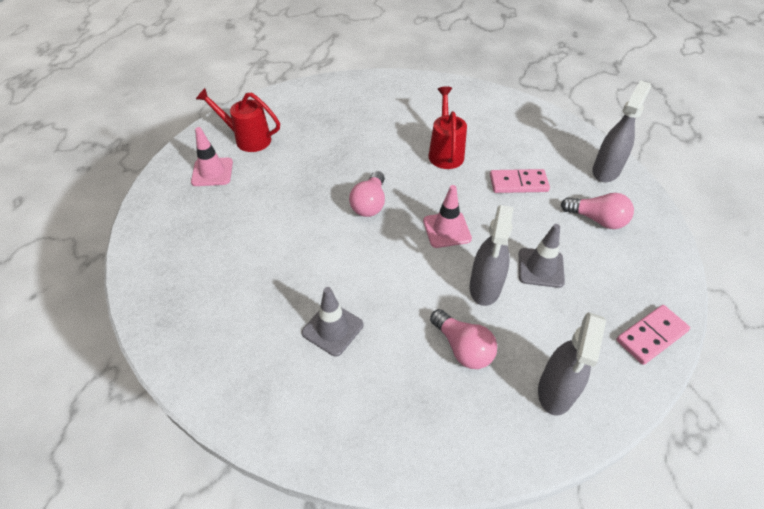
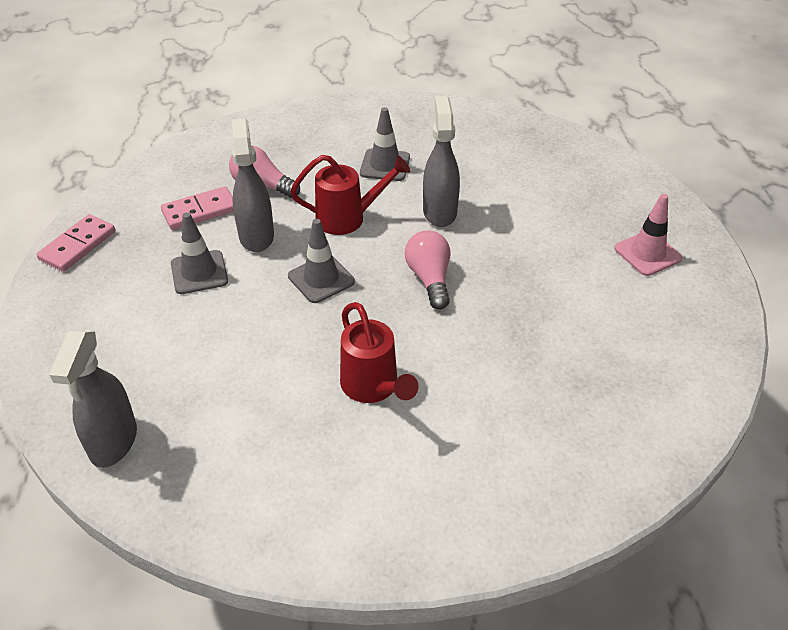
camera: 155 degrees right, 5 degrees down
red watering can [196,88,280,152] -> red watering can moved to [290,155,410,235]
pink traffic cone [423,185,472,248] -> grey traffic cone [288,219,355,303]
pink domino [490,169,550,193] -> pink domino moved to [161,186,234,230]
grey spray bottle [538,312,606,416] -> grey spray bottle moved to [423,96,460,227]
pink light bulb [561,193,634,229] -> none

